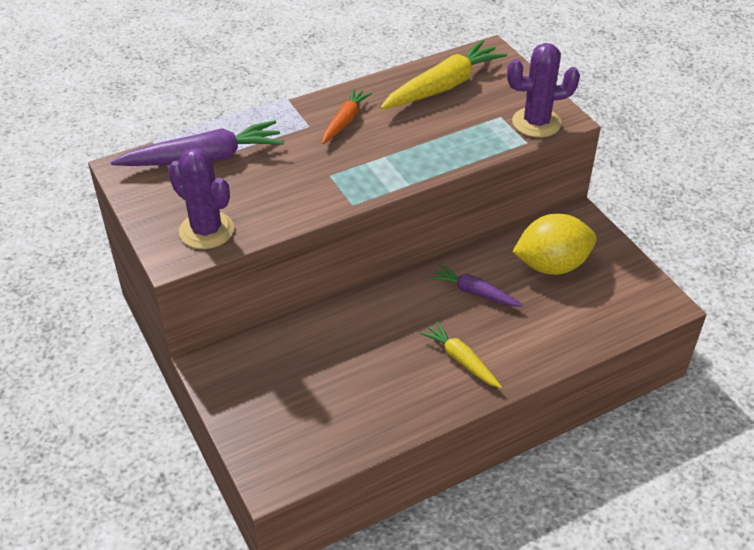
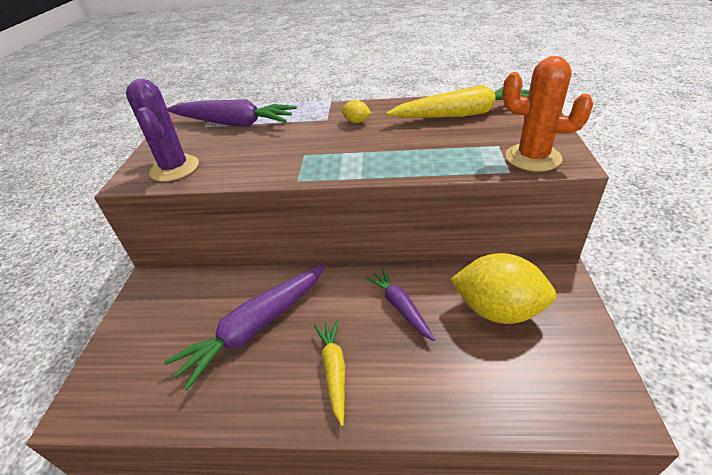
camera: 35 degrees right, 5 degrees down
orange carrot [322,88,372,144] -> yellow lemon [342,100,371,123]
purple cactus [507,43,580,137] -> orange cactus [503,56,593,172]
none -> purple carrot [164,265,325,390]

